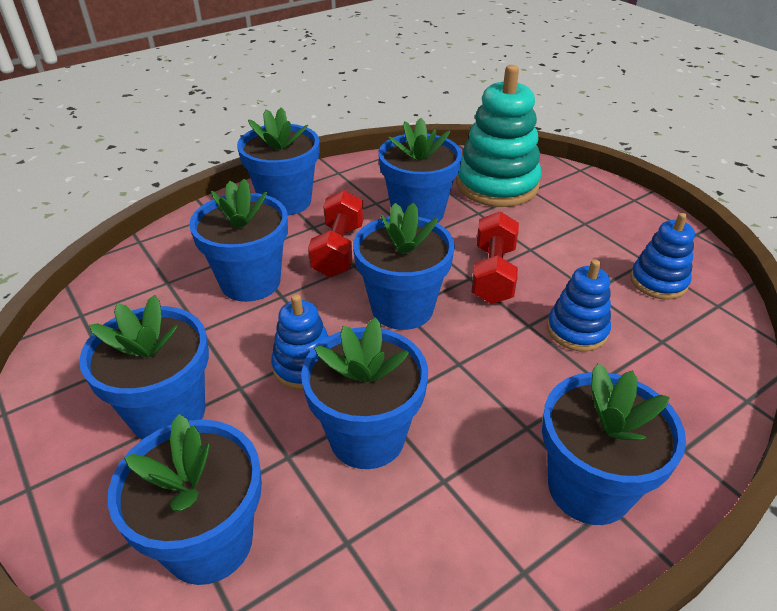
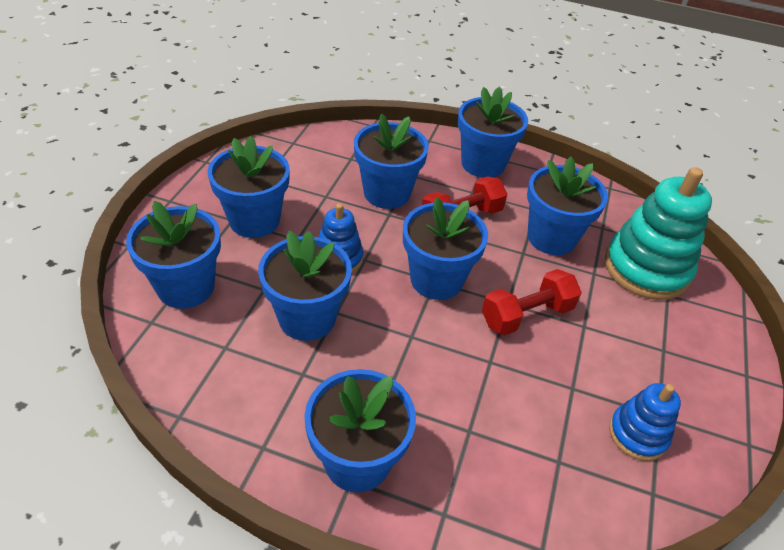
camera: 50 degrees right, 5 degrees up
blue stacking toy [547,259,611,352] -> none

